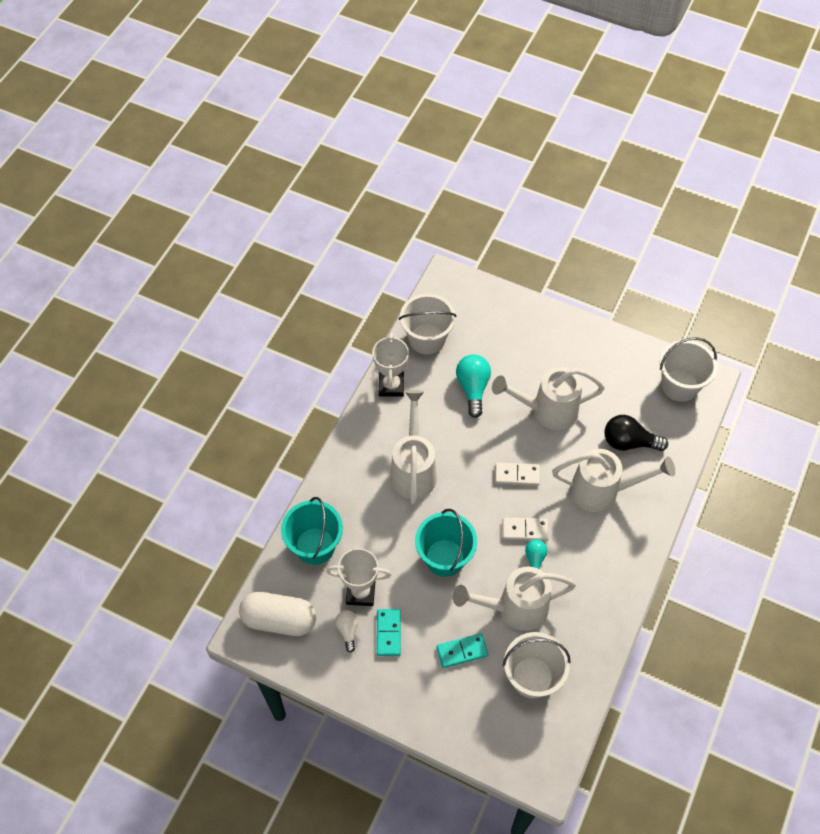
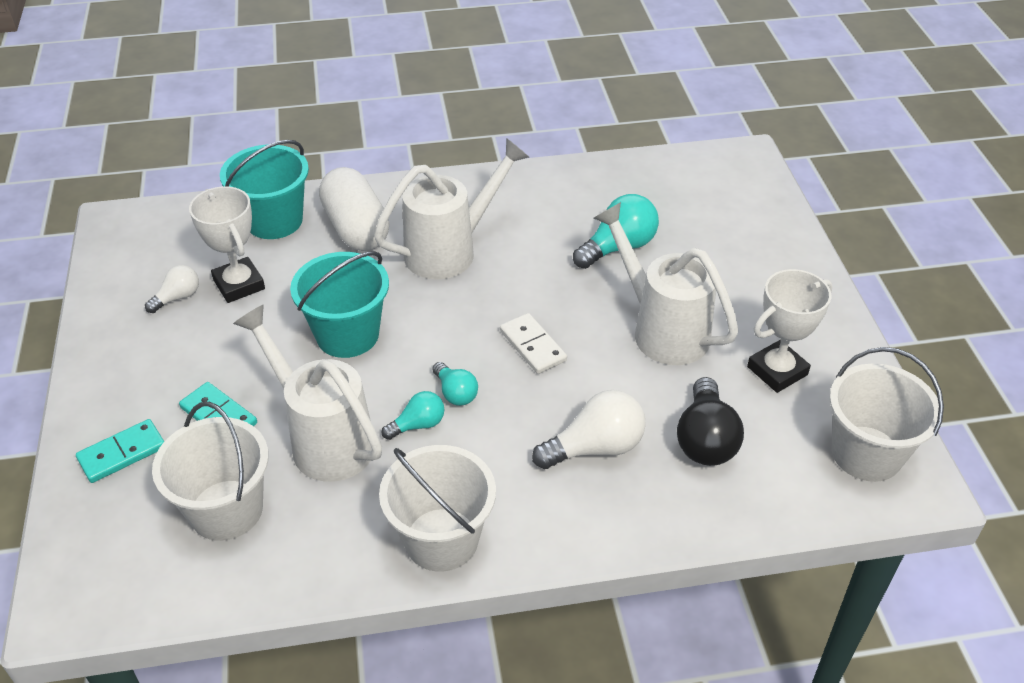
camera: 55 degrees right, 15 degrees down
white capsule [239,592,316,636] -> white capsule moved to [319,167,389,251]
white trophy [372,333,409,397] -> white trophy moved to [747,269,833,393]
turquoise domino [377,609,401,656] -> turquoise domino moved to [76,419,164,483]
white bucket [399,294,457,355] -> white bucket moved to [379,445,496,572]
white domino [503,517,549,541] -> turquoise light bulb [433,362,478,406]
white watering can [552,449,675,512] -> white light bulb [532,390,646,469]
black light bulb [605,415,668,451] -> black light bulb turned 150 degrees counterclockwise [677,377,744,466]

